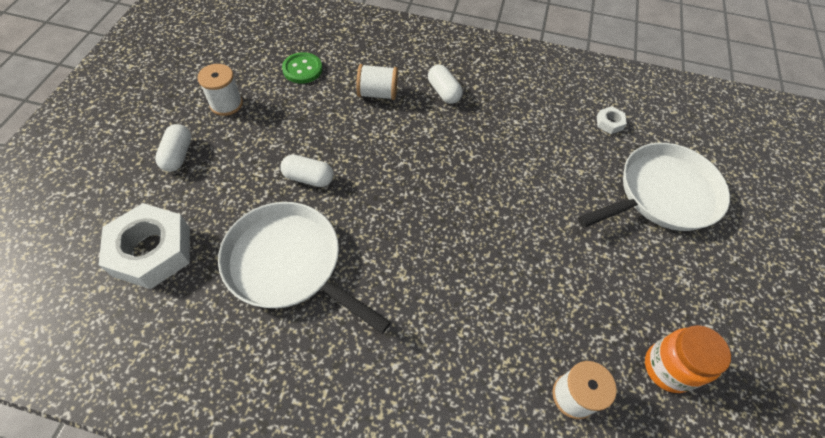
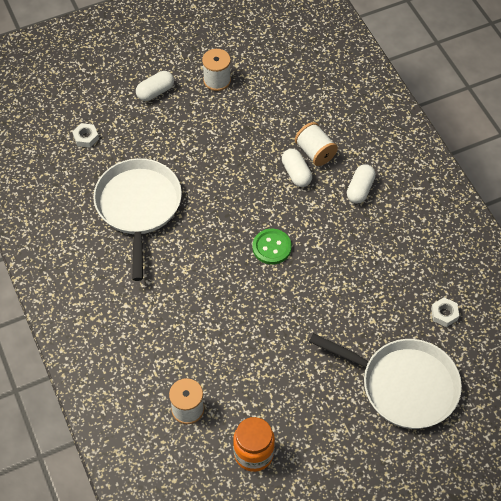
camera: 55 degrees right, 0 degrees up
white nut [99,203,190,289] -> white nut [72,123,99,148], size x0.43
white capsule [280,155,334,187] -> white capsule moved to [282,149,312,187]
green button [282,52,322,84] -> green button moved to [253,229,292,264]

